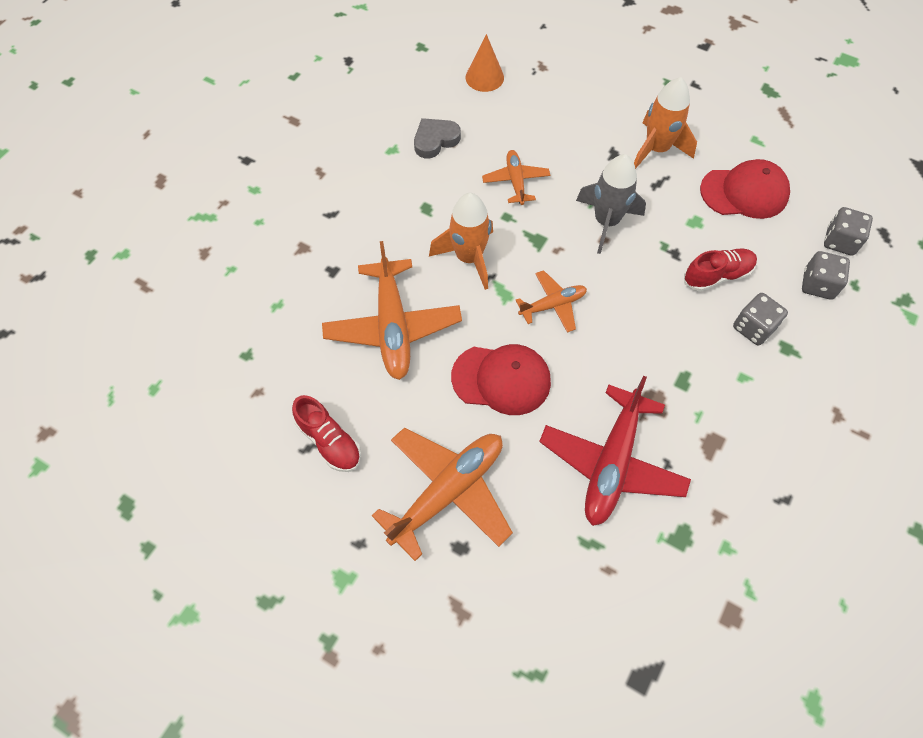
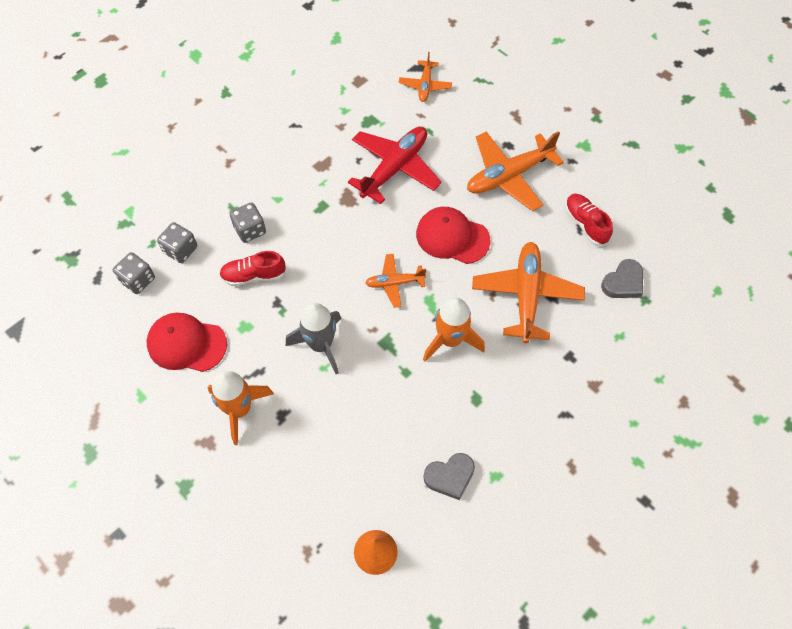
camera: 165 degrees left, 0 degrees up
orange plane [482,150,550,205] -> orange plane moved to [399,52,452,102]
none -> grey heart [601,259,643,298]

